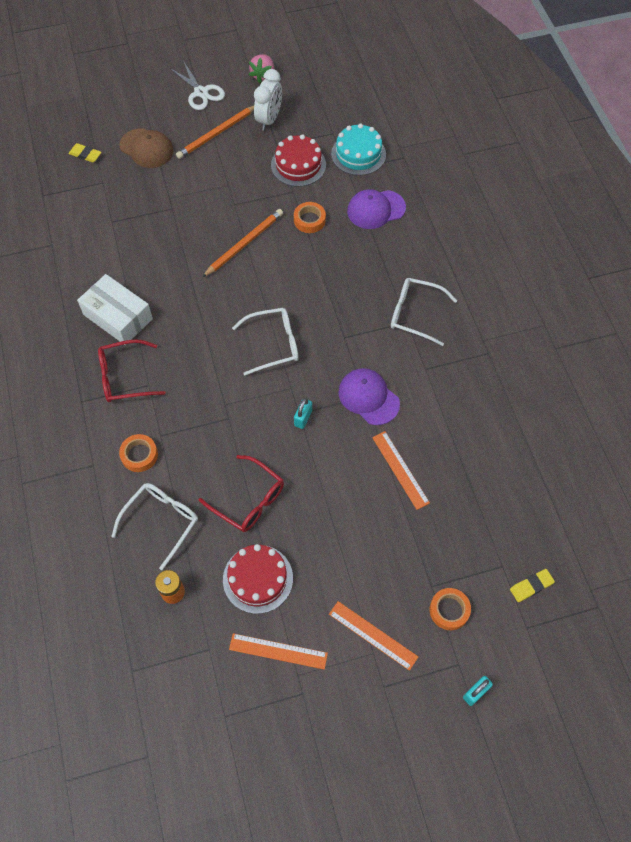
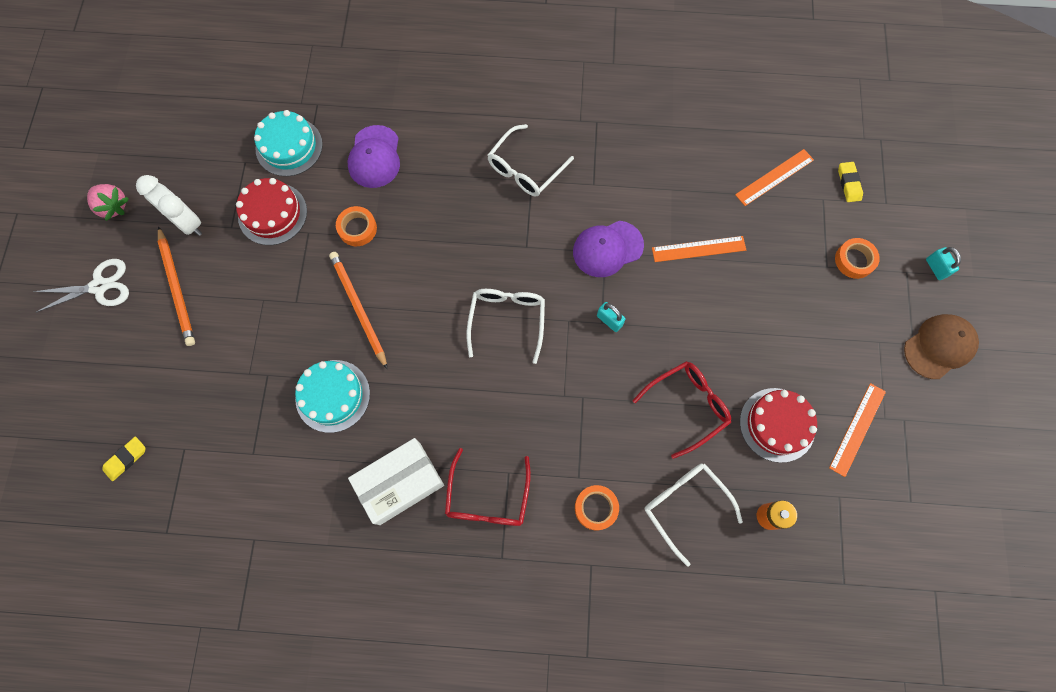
camera: 70 degrees left, 10 degrees up
brown cap [120,128,173,168] -> brown cap moved to [904,314,979,379]
orange ruler [329,601,418,671] -> orange ruler moved to [735,149,814,206]
none -> turquoise cake [295,360,370,433]

